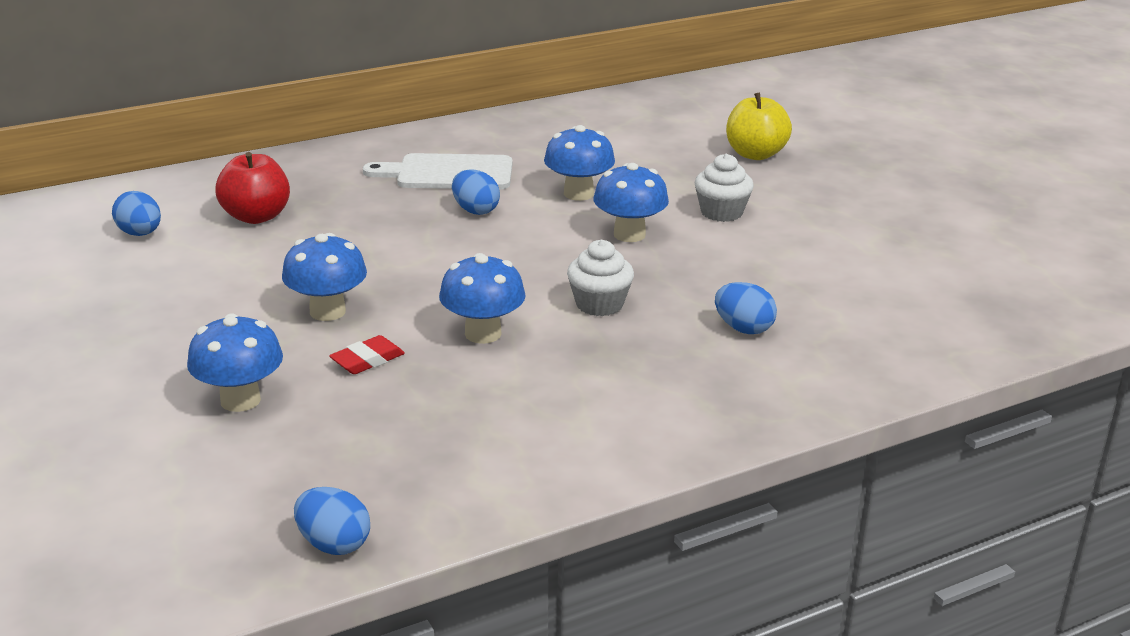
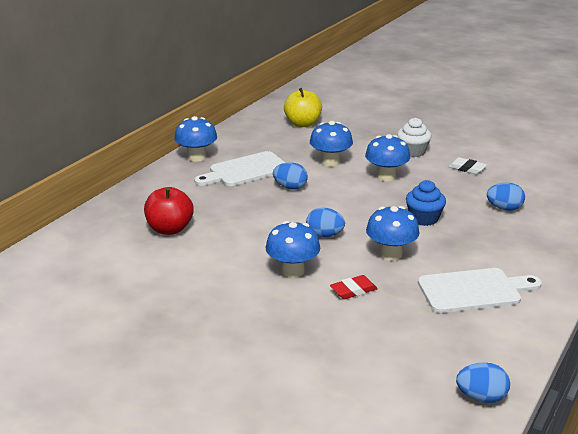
camera: 30 degrees left, 0 degrees up
blue egg [112,191,161,236] -> blue egg moved to [306,208,345,237]
blue mushroom [187,314,283,412] -> blue mushroom moved to [174,116,217,162]
red eraser [329,335,405,374] -> red eraser turned 45 degrees clockwise [330,275,378,299]
white cupcake [567,240,634,316] -> blue cupcake [406,180,446,226]
yellow apple [726,92,792,160] -> yellow apple moved to [284,88,322,127]
none -> white cutting board [418,268,542,313]
none -> white eraser [448,157,487,174]

